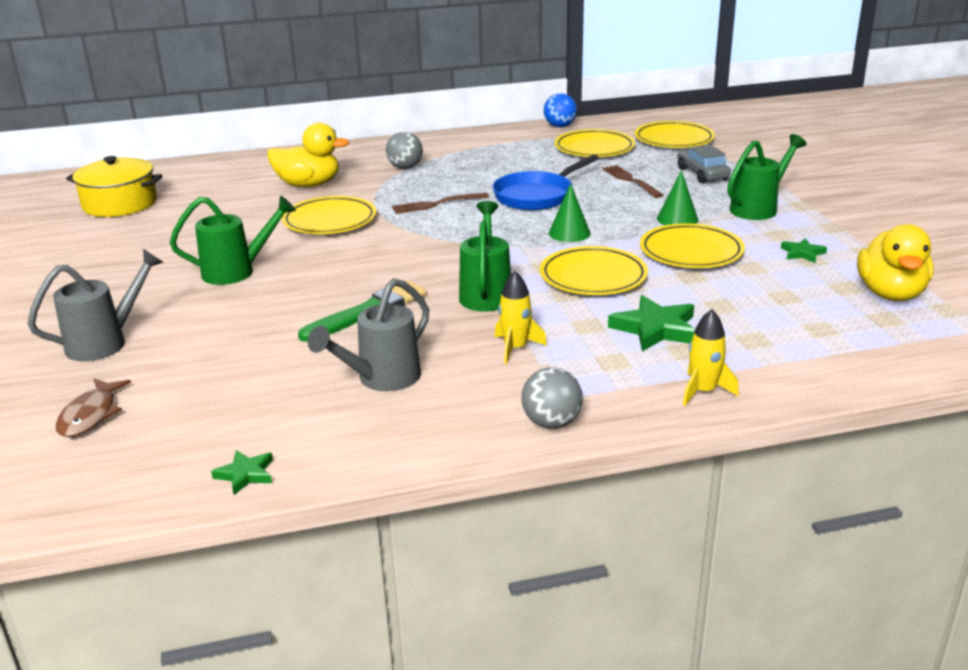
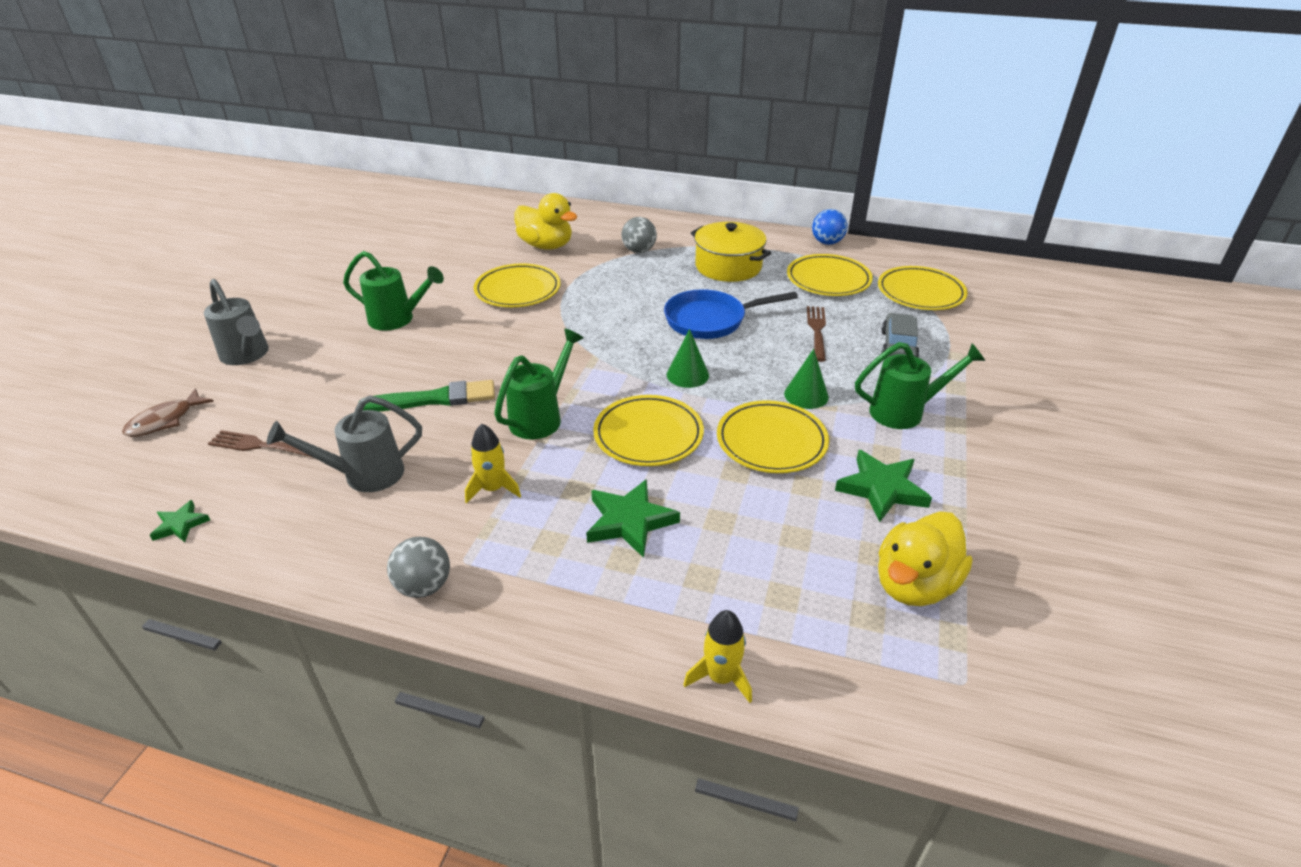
camera: 30 degrees right, 10 degrees up
grey watering can [27,249,163,362] -> grey watering can turned 60 degrees clockwise [204,279,269,365]
yellow pot [66,156,162,217] -> yellow pot moved to [691,222,771,282]
brown fork [392,193,489,214] -> brown fork moved to [208,430,312,457]
yellow rocket [683,309,739,406] -> yellow rocket moved to [683,610,752,703]
green star [781,238,827,263] -> green star [835,450,932,522], size x1.81

